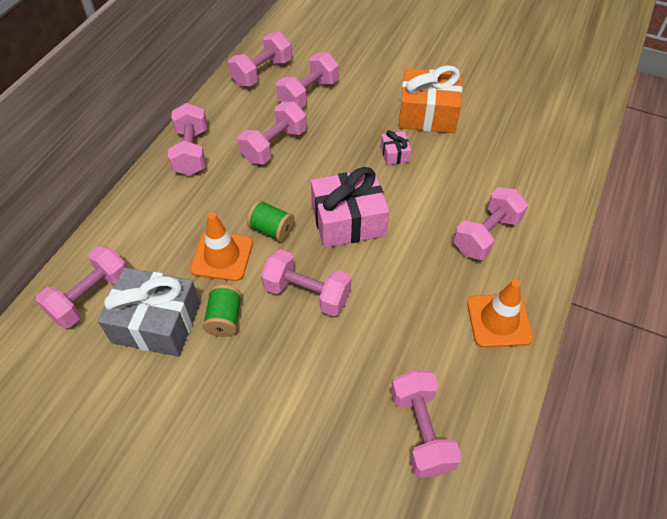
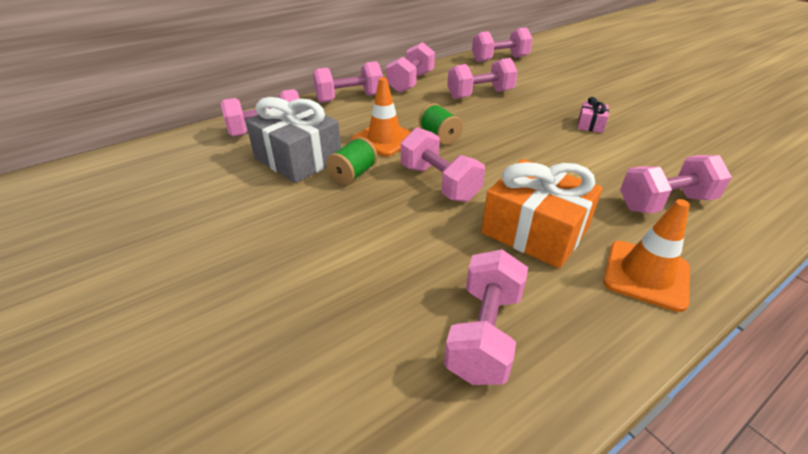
camera: 30 degrees right, 15 degrees down
pink dumbbell [276,52,339,108] -> pink dumbbell moved to [313,61,383,103]
pink gift [311,167,389,248] -> none
orange gift [398,65,462,133] -> orange gift moved to [481,159,602,269]

